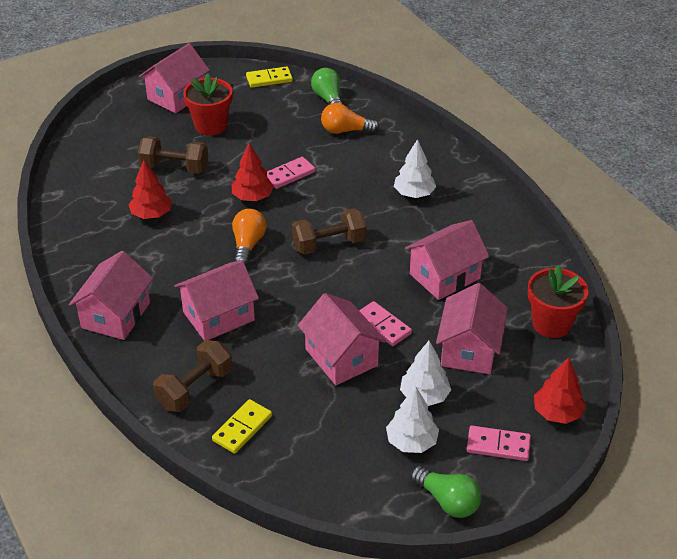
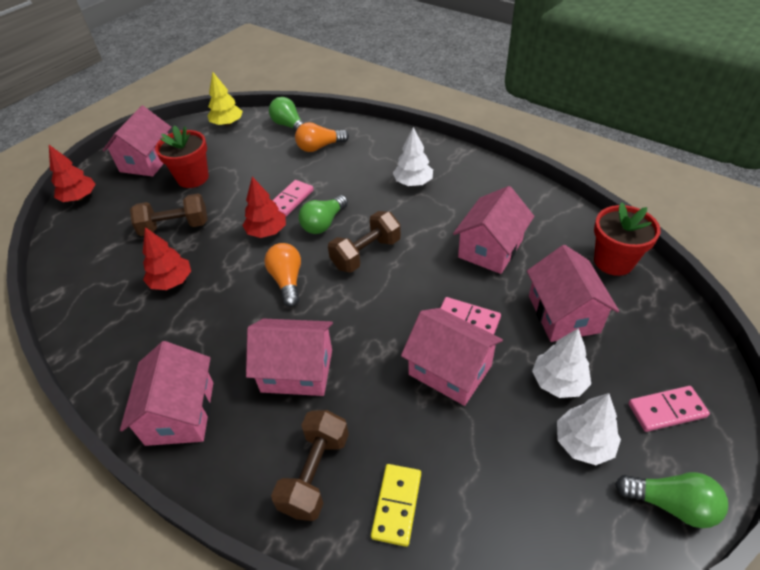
camera: 20 degrees left, 5 degrees up
pink house [174,260,259,341] -> pink house turned 60 degrees clockwise [246,319,333,396]
yellow domino [246,66,293,88] -> yellow tree [208,72,243,126]
red tree [534,357,586,424] -> red tree moved to [49,145,95,202]
none -> green light bulb [298,195,348,234]

